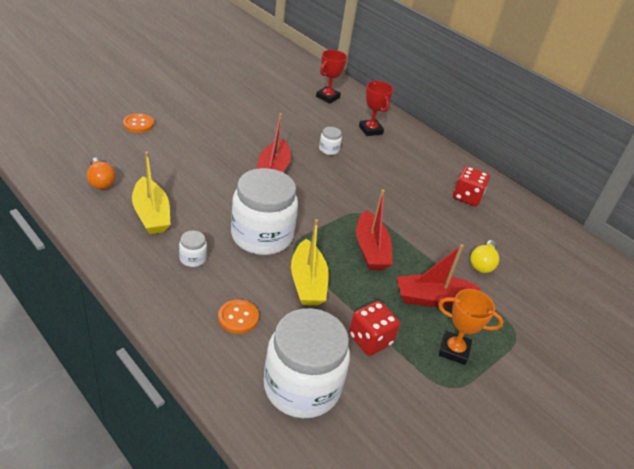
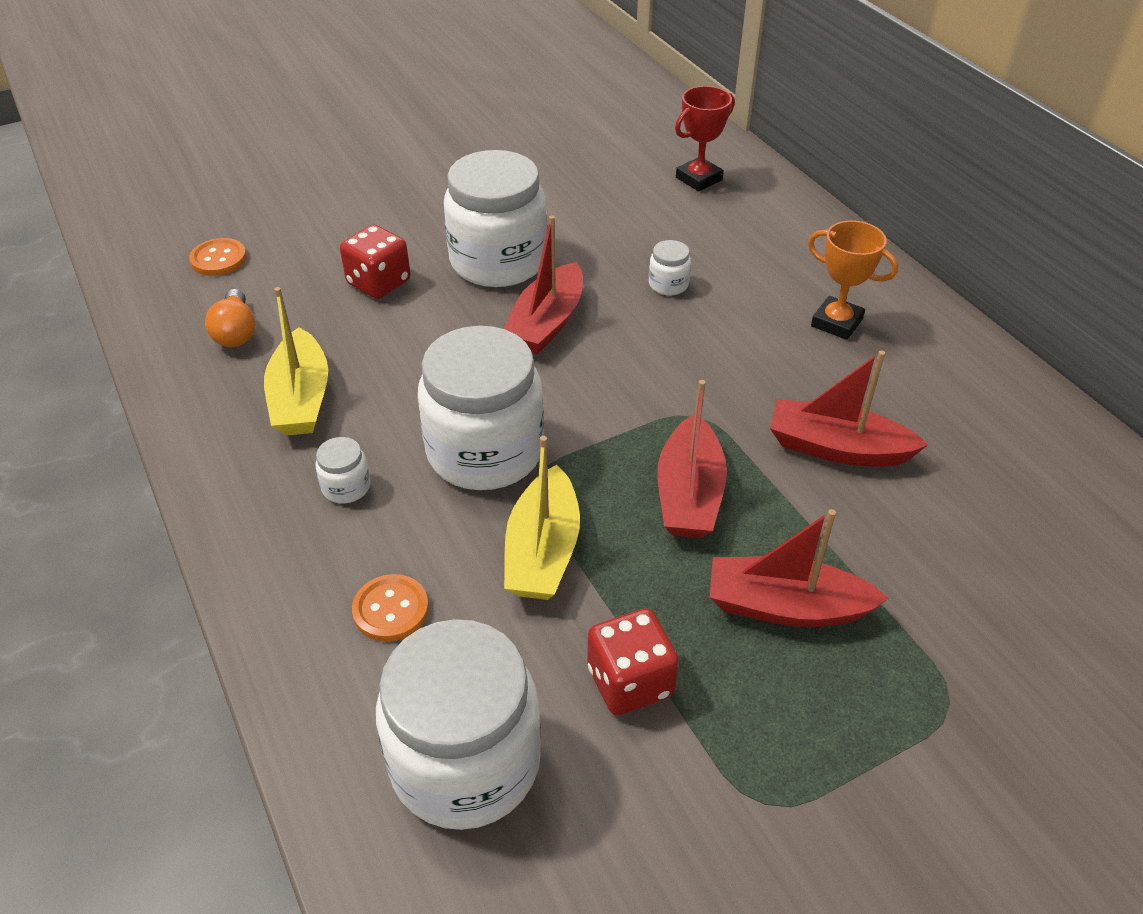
camera: 20 degrees right, 5 degrees up
orange button [123,114,154,133] -> orange button moved to [189,238,247,276]
red trophy [359,81,394,136] -> none
orange trophy [438,289,504,365] -> orange trophy moved to [808,221,898,340]
red dice [453,166,490,206] -> red dice moved to [340,225,410,299]
yellow light bulb [470,240,499,273] -> none
none -> white jar [444,150,547,287]
none -> red boat [770,350,929,466]

